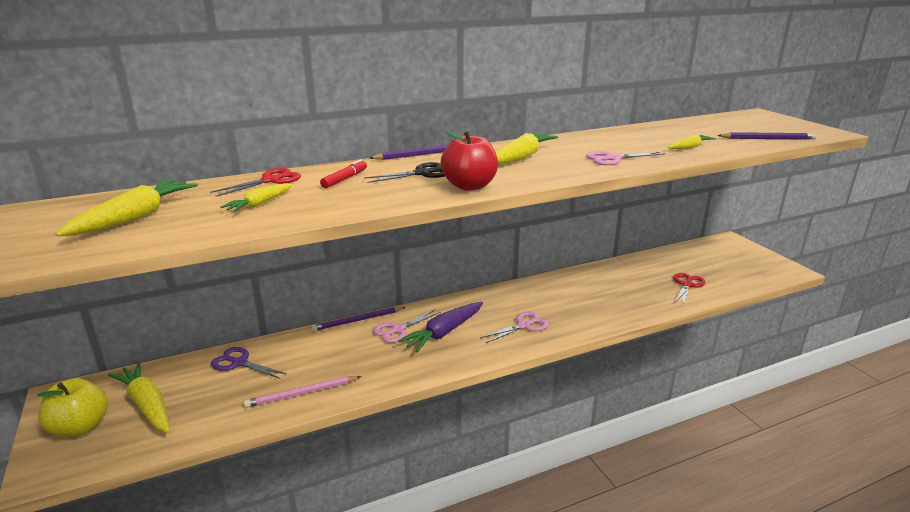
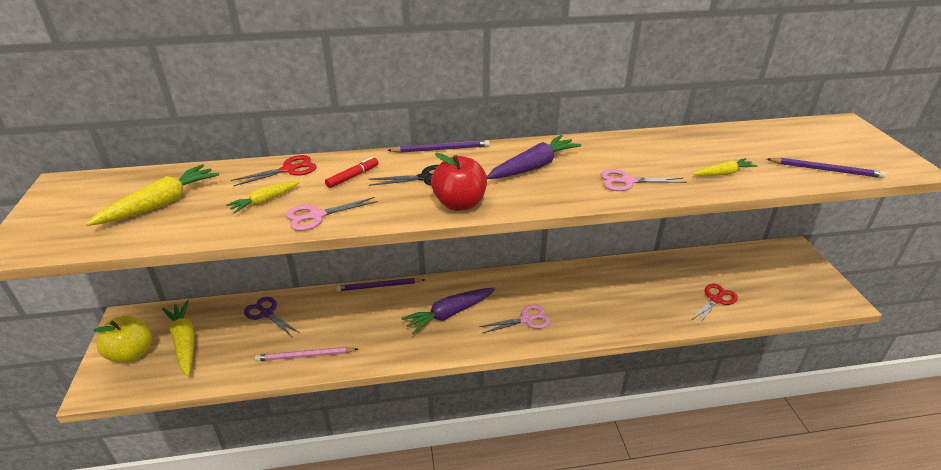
camera: 15 degrees right, 10 degrees up
pink scissors [373,310,440,343] -> pink scissors moved to [286,197,378,231]
yellow carrot [496,132,558,165] -> purple carrot [487,135,582,179]

